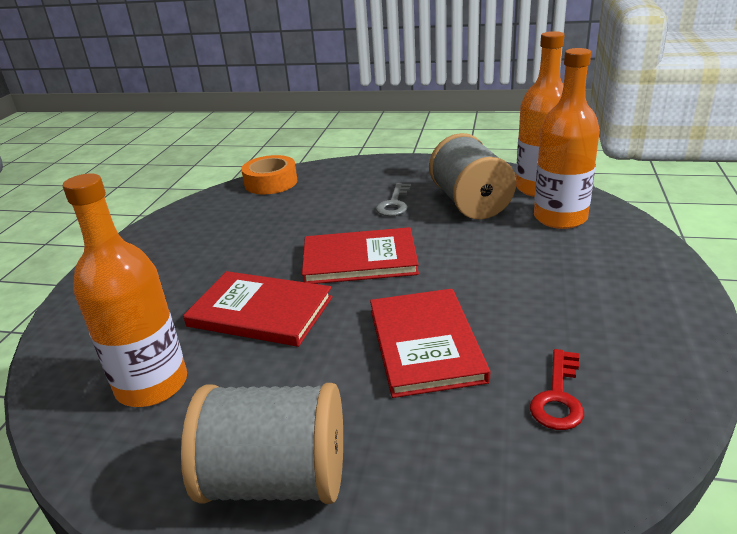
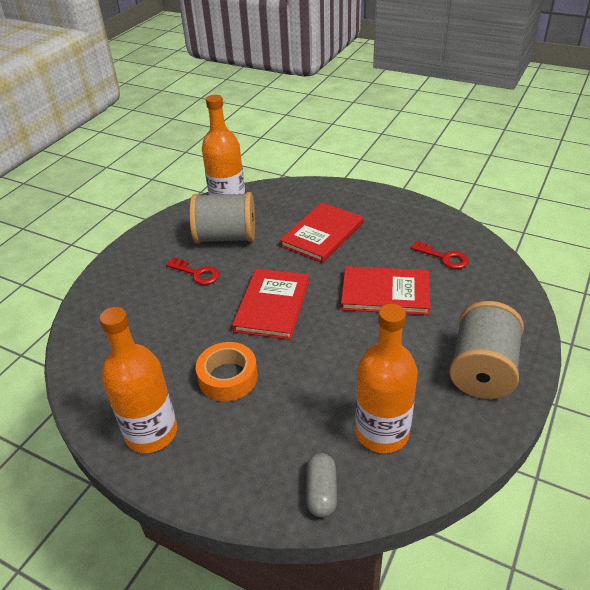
camera: 75 degrees left, 10 degrees up
red book [183,271,333,347] -> red book moved to [280,202,363,263]
orange tape [241,155,297,195] -> orange tape moved to [196,342,258,401]
grey key [376,183,411,216] -> red key [166,257,219,285]
orange bottle [534,48,600,229] -> orange bottle moved to [100,307,177,453]
none -> grey capsule [306,453,337,518]

